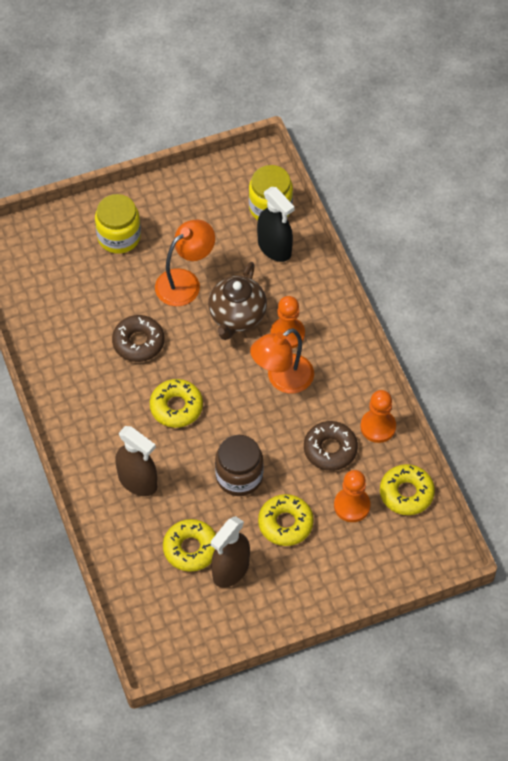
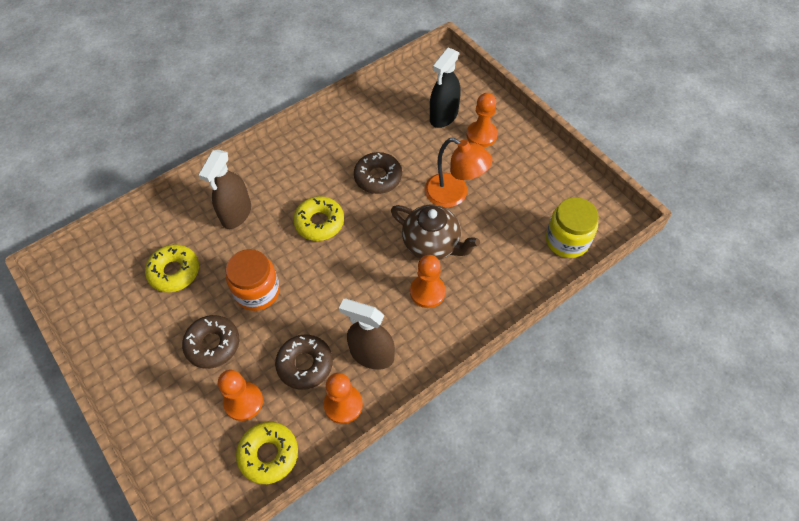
camera: 75 degrees right, 0 degrees up
yellow jar [95,194,141,254] -> orange pawn [466,93,498,147]
brown teapot [208,262,267,340] -> brown teapot turned 150 degrees counterclockwise [391,205,480,260]
brown spray bottle [211,516,250,588] -> brown spray bottle moved to [339,299,395,369]
brown jar [215,435,263,496] -> orange jar [226,249,280,311]
orange lamp [250,328,314,393] -> none
black spray bottle [257,187,295,262] -> black spray bottle moved to [430,47,461,128]
yellow donut [258,494,314,546] -> brown donut [182,315,239,369]

